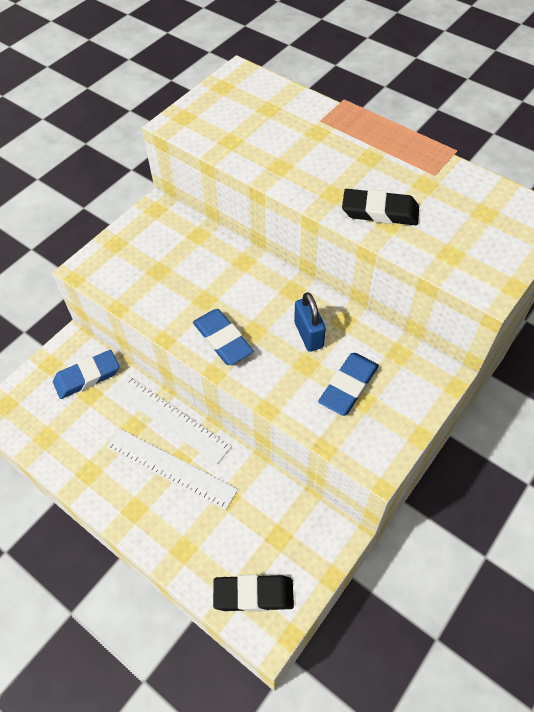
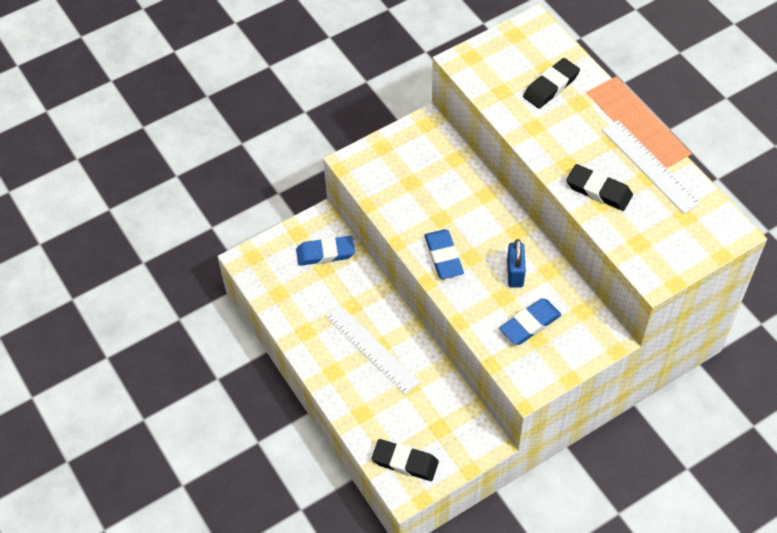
camera: 20 degrees right, 0 degrees up
white ruler [114,377,232,464] -> white ruler moved to [602,120,701,214]
none -> black eraser [523,58,580,109]

